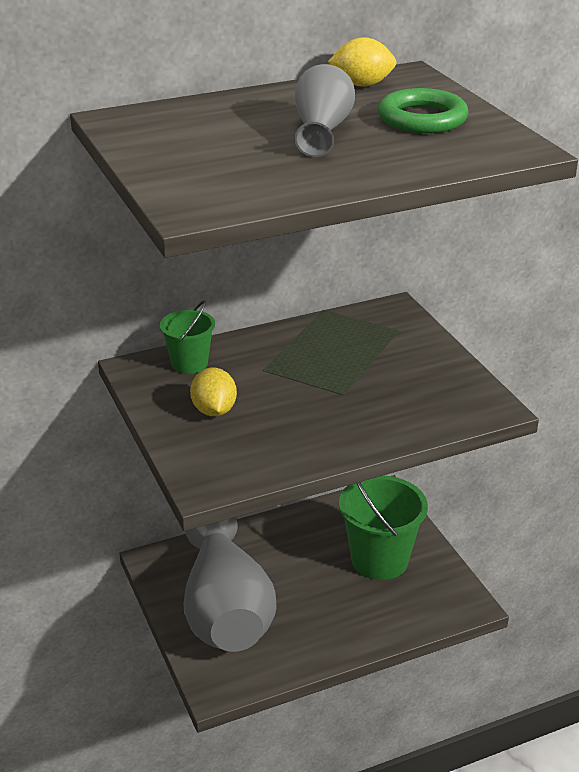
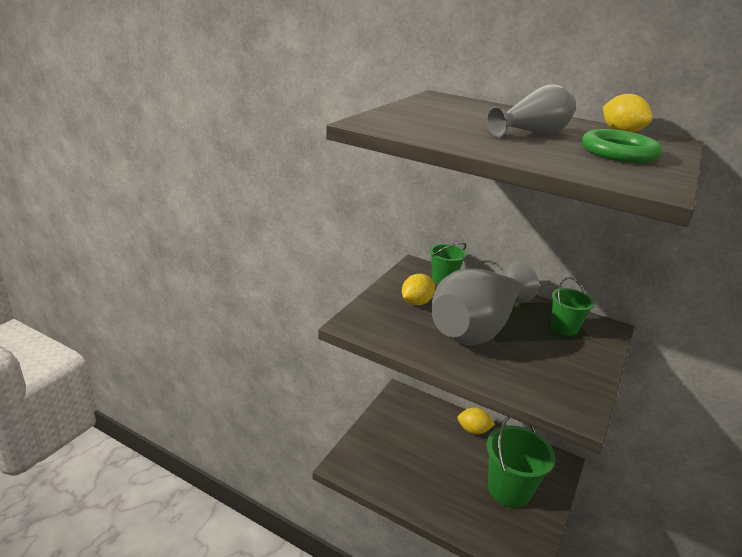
camera: 50 degrees right, 5 degrees down
grey vase [183,517,277,652] -> grey vase moved to [432,262,539,345]
none -> yellow lemon [457,407,495,434]
none -> green bucket [551,277,595,336]

